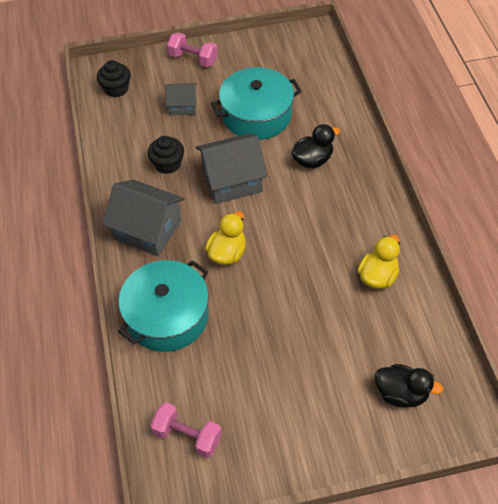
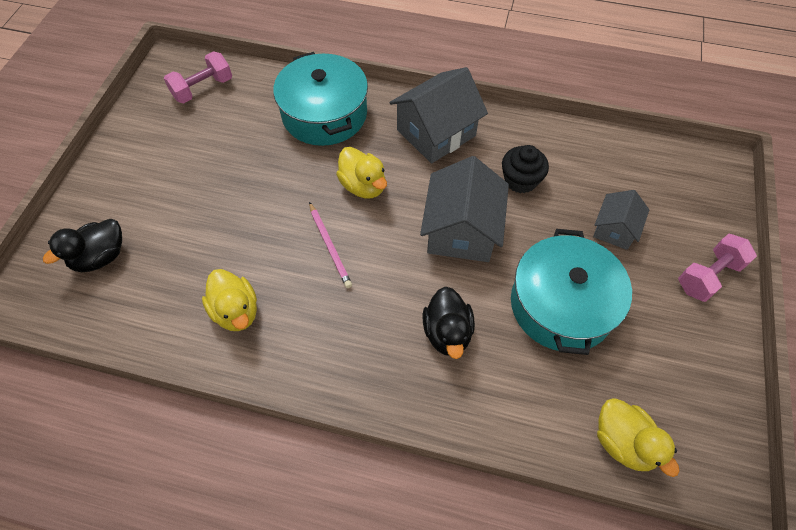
camera: 115 degrees right, 5 degrees up
black cupcake [97,60,131,97] -> none
none -> pink pencil [309,202,352,288]
none -> yellow duck [597,398,680,477]

